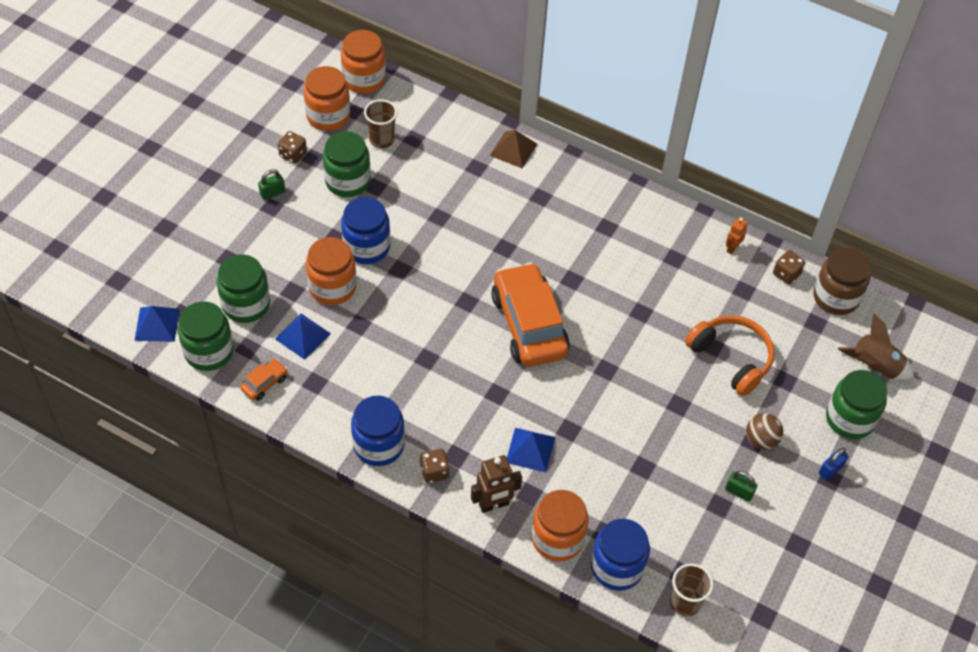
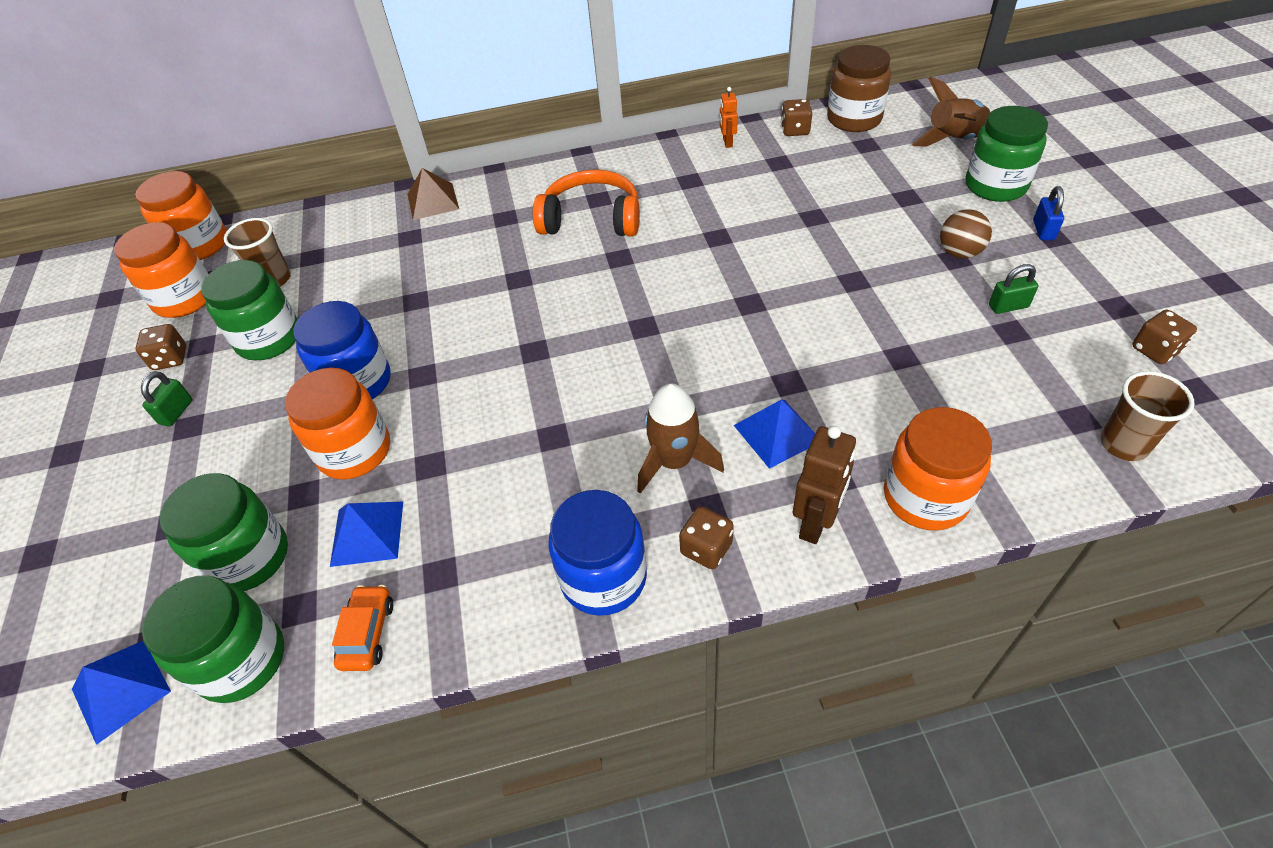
camera: 35 degrees left, 5 degrees down
orange car [491,262,570,367] -> none
blue jar [591,519,650,591] -> none
orange headphones [685,315,775,396] -> orange headphones moved to [533,169,640,237]
none -> brown rocket [637,383,724,494]
none -> brown dice [1132,310,1197,364]

